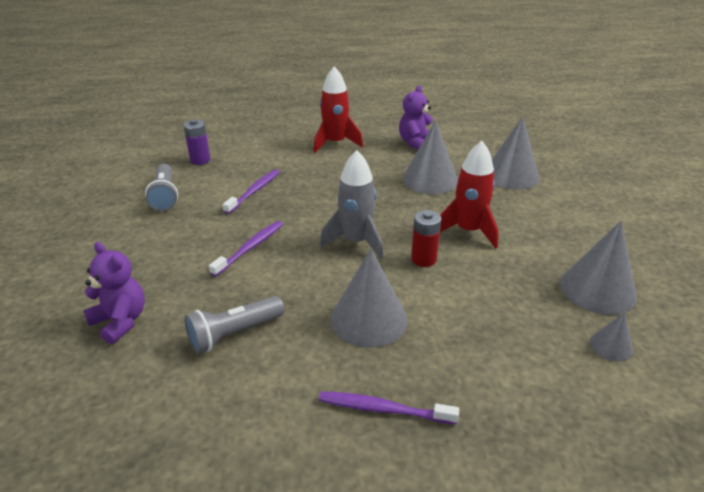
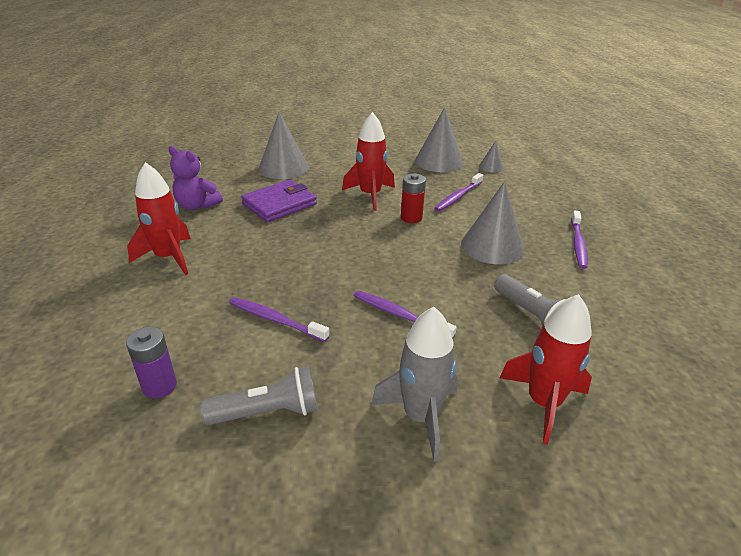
camera: 90 degrees left, 0 degrees up
purple teddy bear [83,242,145,344] -> red rocket [500,294,592,445]
grey rocket [320,150,383,259] -> grey rocket moved to [371,307,458,462]
grey cone [403,120,458,194] -> purple wallet [241,180,317,222]
none -> purple toothbrush [434,173,483,212]

